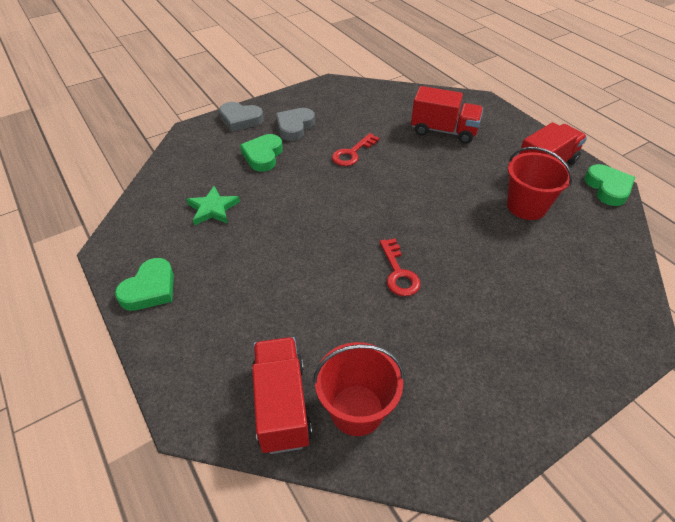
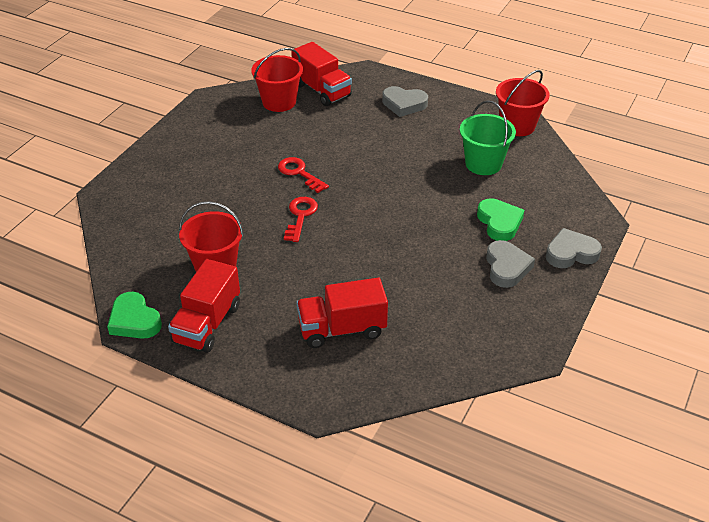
camera: 150 degrees right, 5 degrees down
green heart [115,258,174,311] -> none
green star [186,186,240,225] -> green bucket [460,100,516,175]
red key [332,133,380,166] -> red key moved to [284,197,318,242]
none -> grey heart [382,86,428,117]
none -> red bucket [496,70,550,136]

